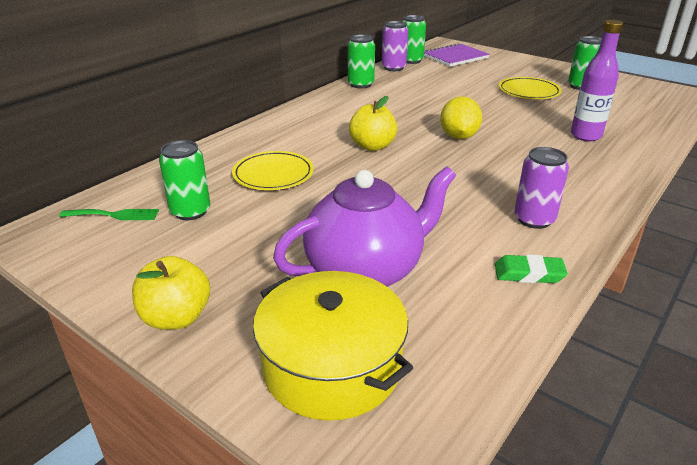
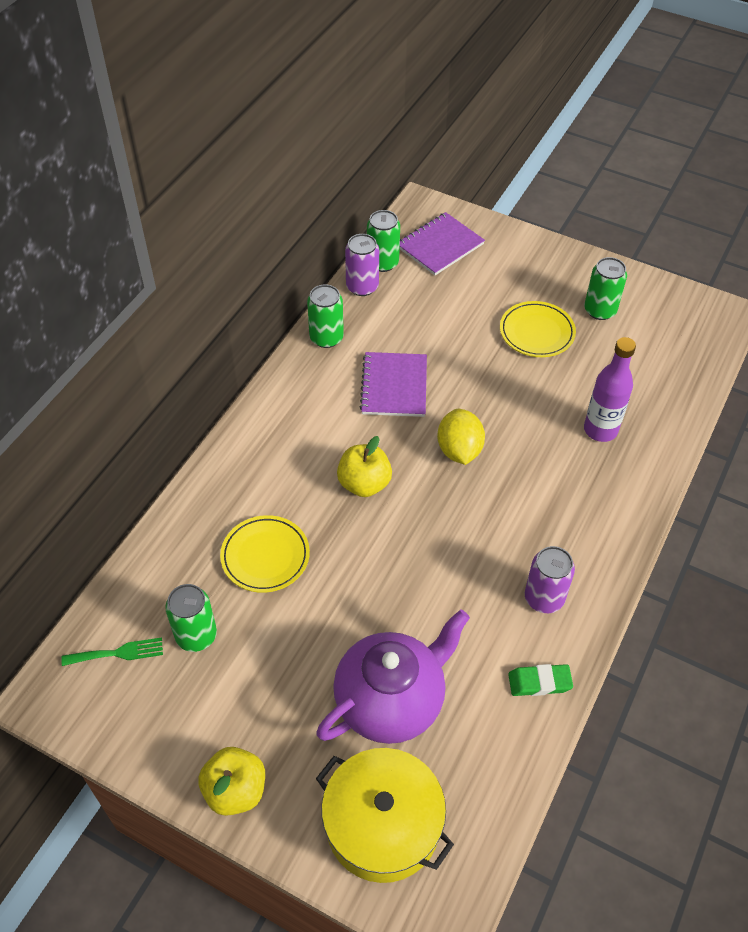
camera: 10 degrees left, 20 degrees up
none -> purple notebook [360,352,427,417]

